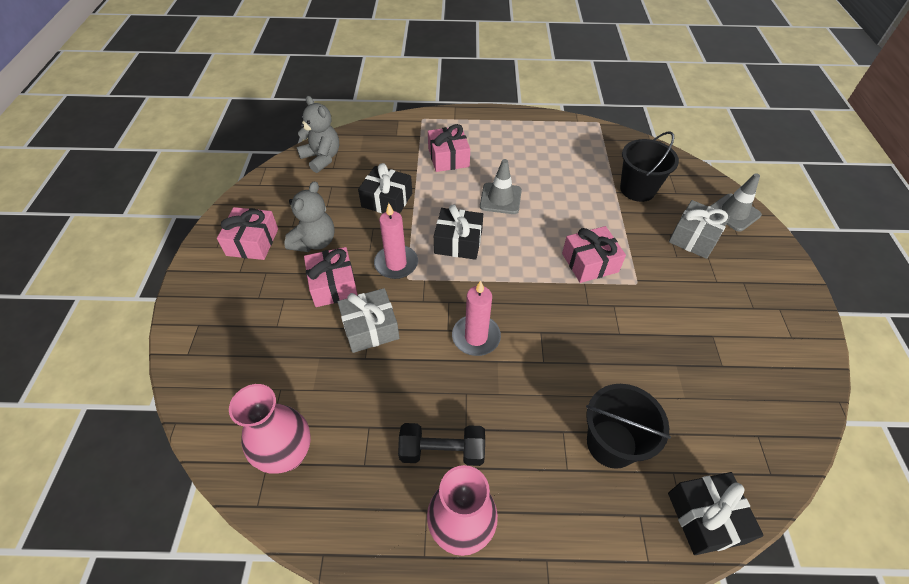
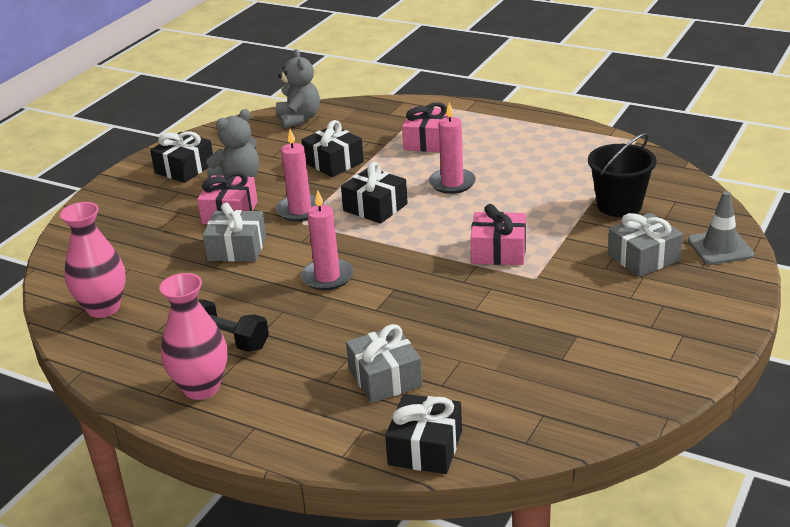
camera: 30 degrees right, 20 degrees down
pink gift [217,207,278,260] -> black gift [150,131,213,183]
grey traffic cone [480,159,522,214] -> pink candle [429,102,476,194]
black bucket [586,384,671,469] -> grey gift [346,324,423,403]

